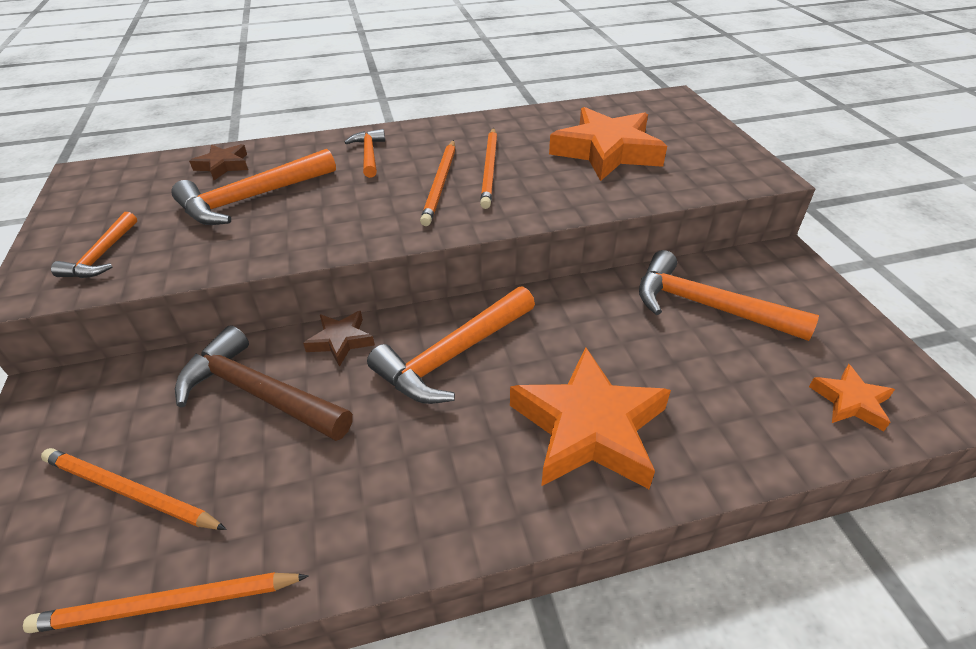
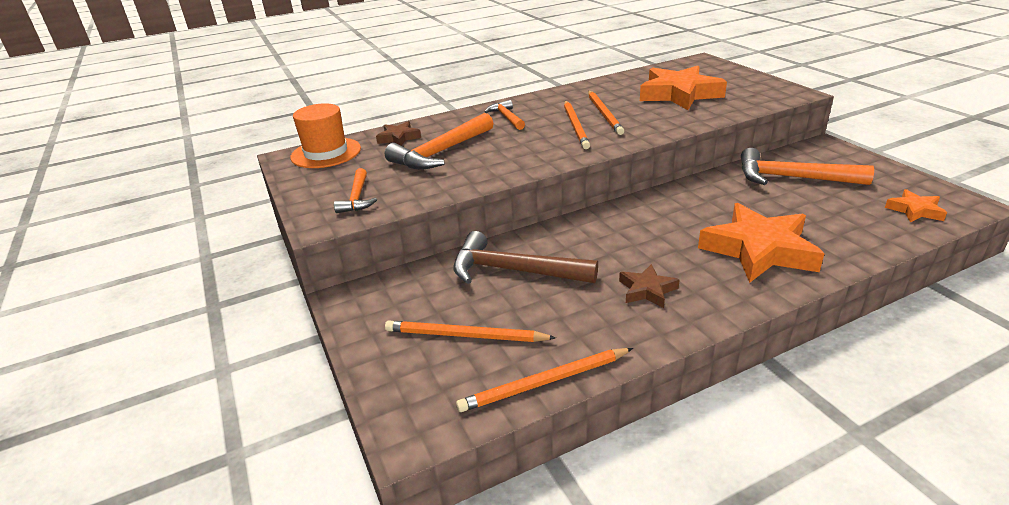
camera: 10 degrees left, 10 degrees down
brown star [303,311,375,367] -> brown star moved to [619,264,680,308]
orange hammer [367,286,535,404] -> none
none -> orange hat [290,103,361,168]

